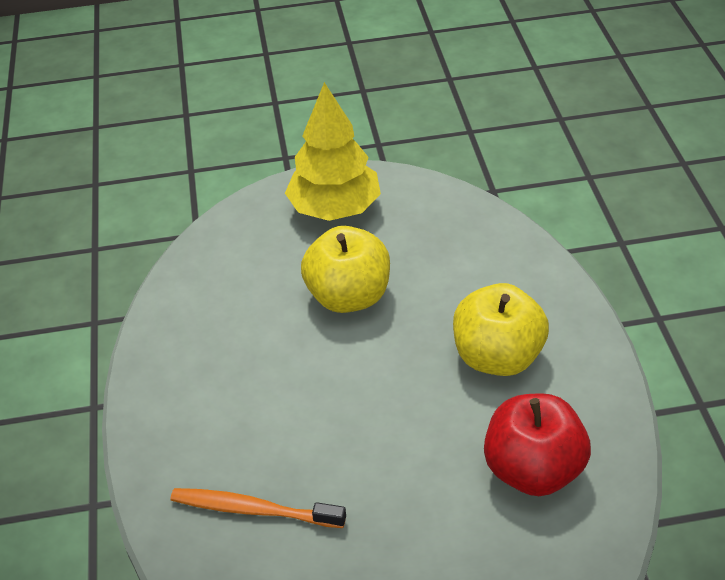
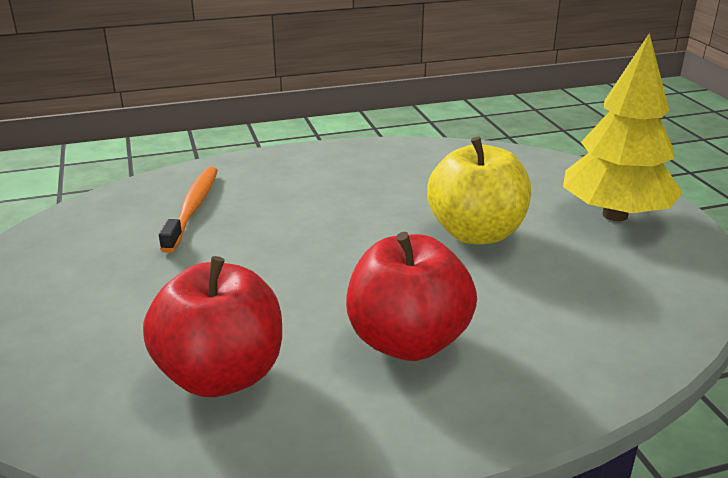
camera: 80 degrees right, 15 degrees down
yellow apple [453,283,549,376] -> red apple [346,232,477,361]

